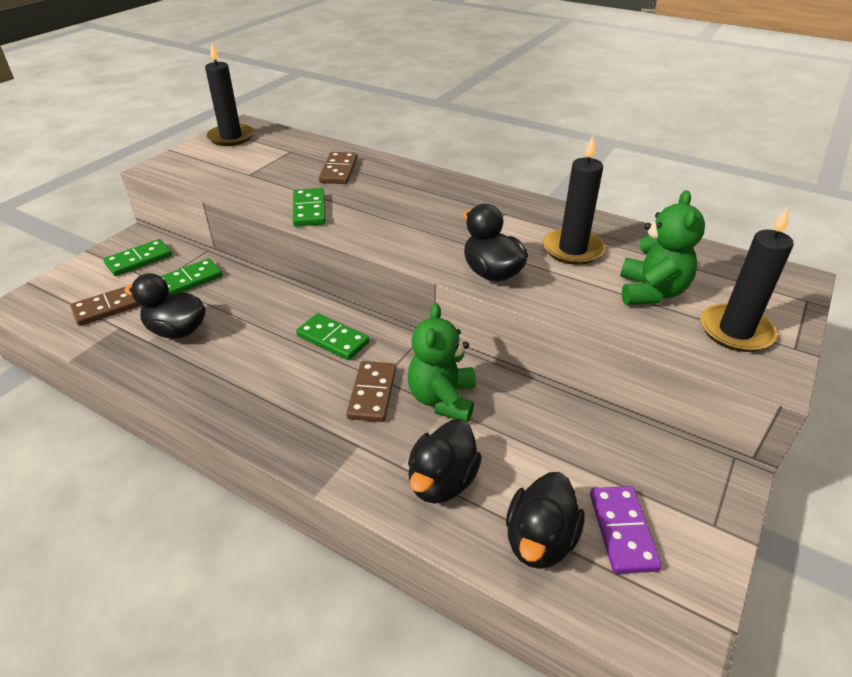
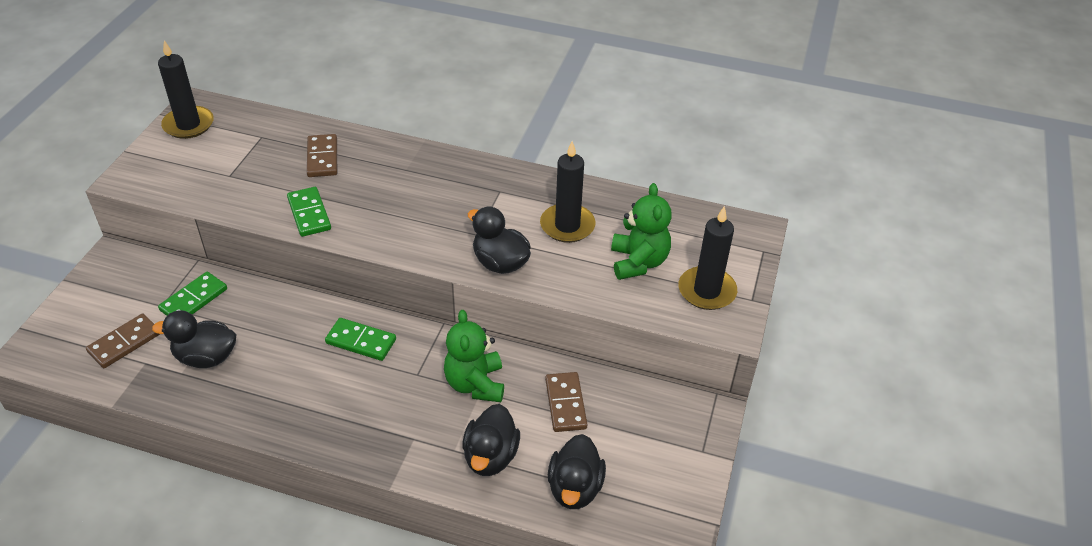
camera: 15 degrees left, 5 degrees up
green domino [103,239,172,276] -> none
brown domino [346,361,396,422] -> brown domino moved to [545,372,587,432]
purple domino [590,486,662,574] -> none

